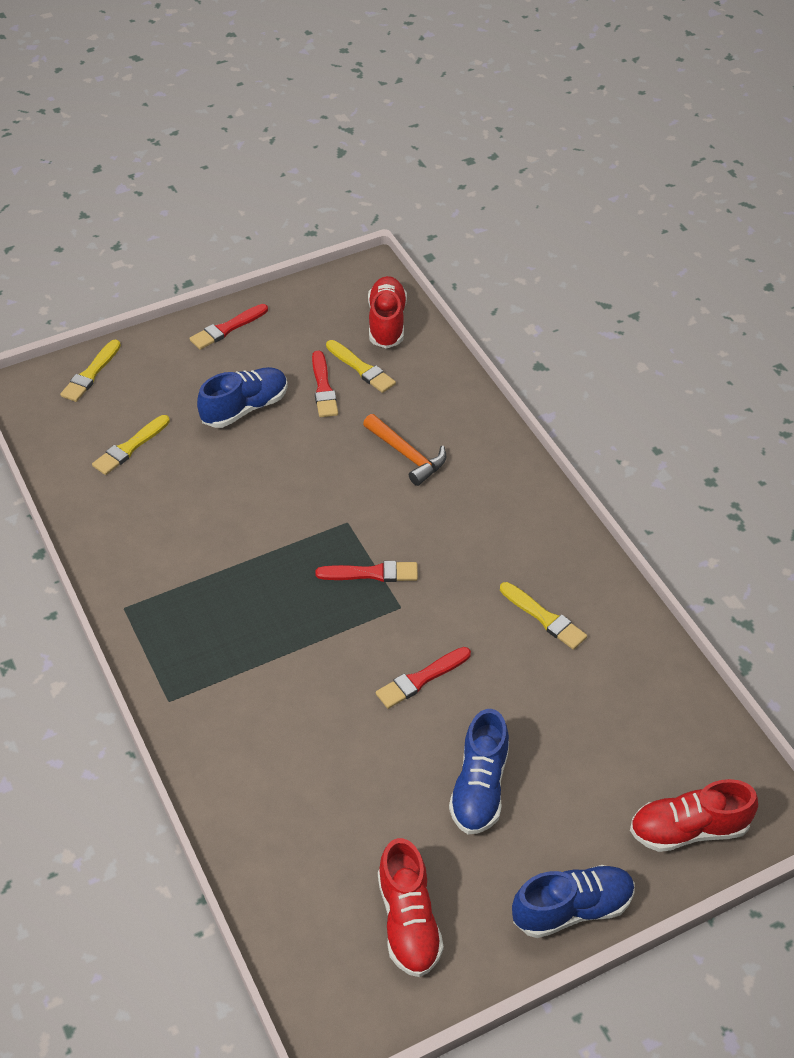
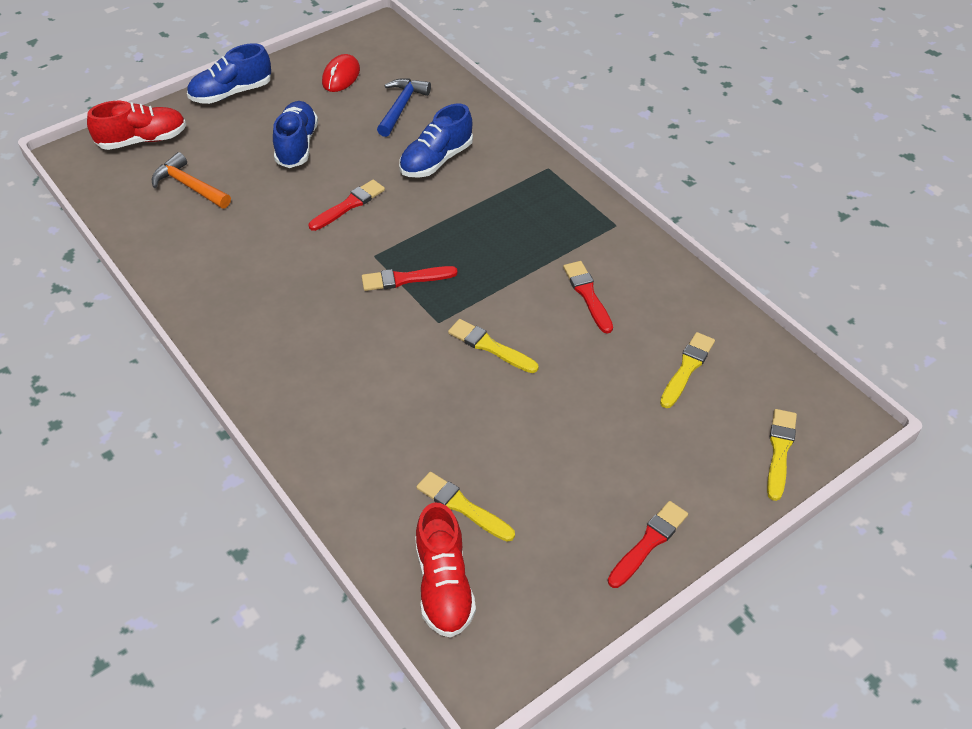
camera: 170 degrees right, 0 degrees up
blue shoe [197,367,288,428] -> blue shoe moved to [399,104,473,178]
red brush [312,351,338,417] -> red brush moved to [563,261,613,333]
orange hammer [363,414,446,486] -> orange hammer moved to [152,152,231,208]
red shoe [378,838,444,977] -> red mouse [322,54,360,92]
yellow brush [500,582,587,650] -> yellow brush moved to [448,319,538,373]
none -> blue hammer [377,79,431,137]

